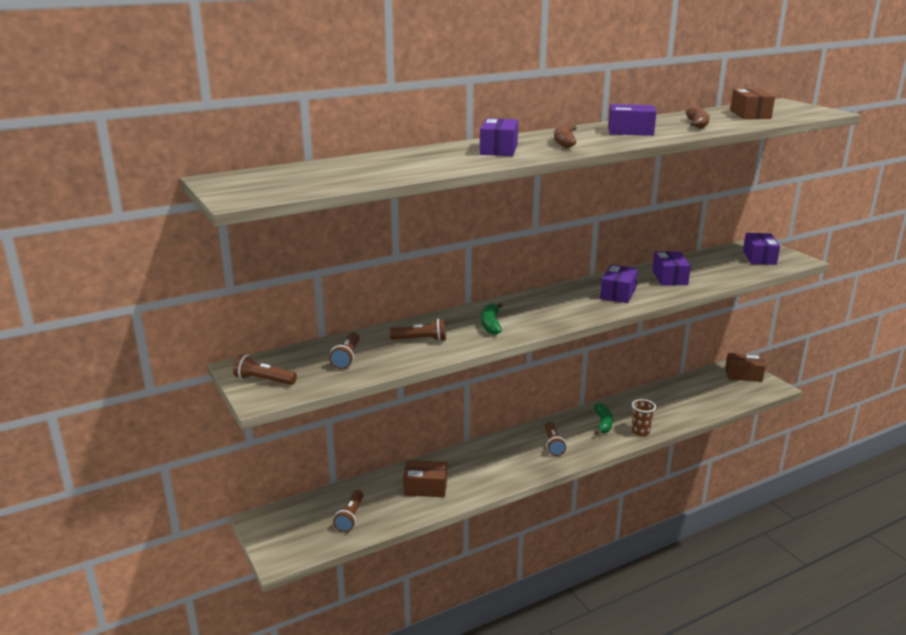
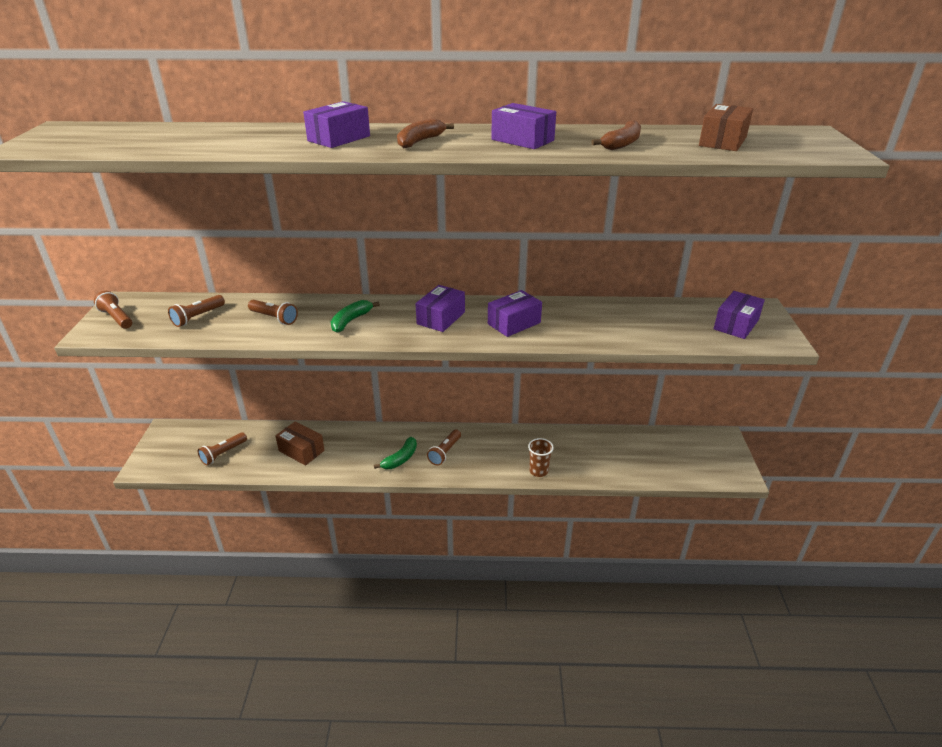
camera: 30 degrees right, 10 degrees up
green banana [594,403,613,435] -> green banana moved to [374,437,417,469]
purple box [652,251,691,285] -> purple box moved to [416,285,465,332]
brown box [725,353,766,382] -> none

